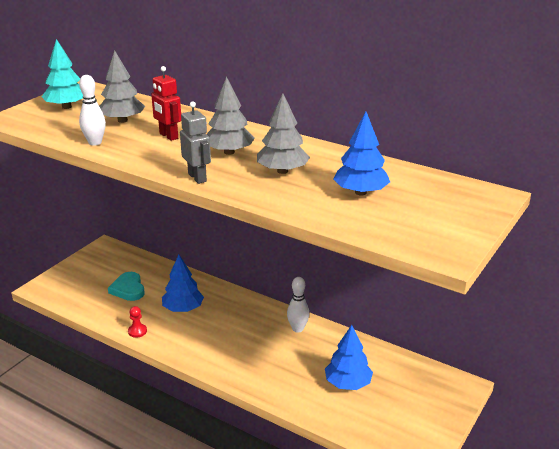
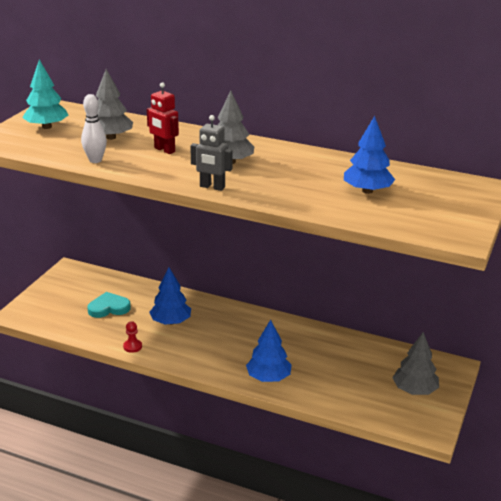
camera: 10 degrees left, 0 degrees up
turquoise heart [108,272,145,301] -> turquoise heart turned 105 degrees clockwise [87,292,131,318]
grey robot [180,101,211,184] -> grey robot turned 150 degrees clockwise [190,115,233,191]
grey tree [257,93,310,174] -> grey tree moved to [392,332,439,395]
white bowling pin [287,277,309,333] -> none
blue tree [325,325,373,390] -> blue tree moved to [246,320,292,382]

